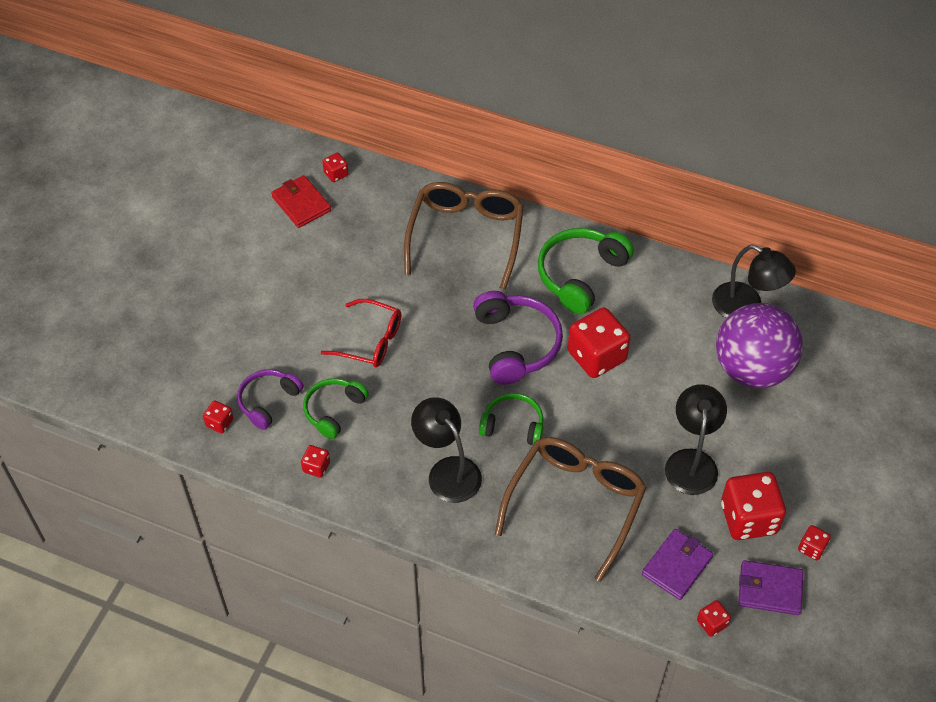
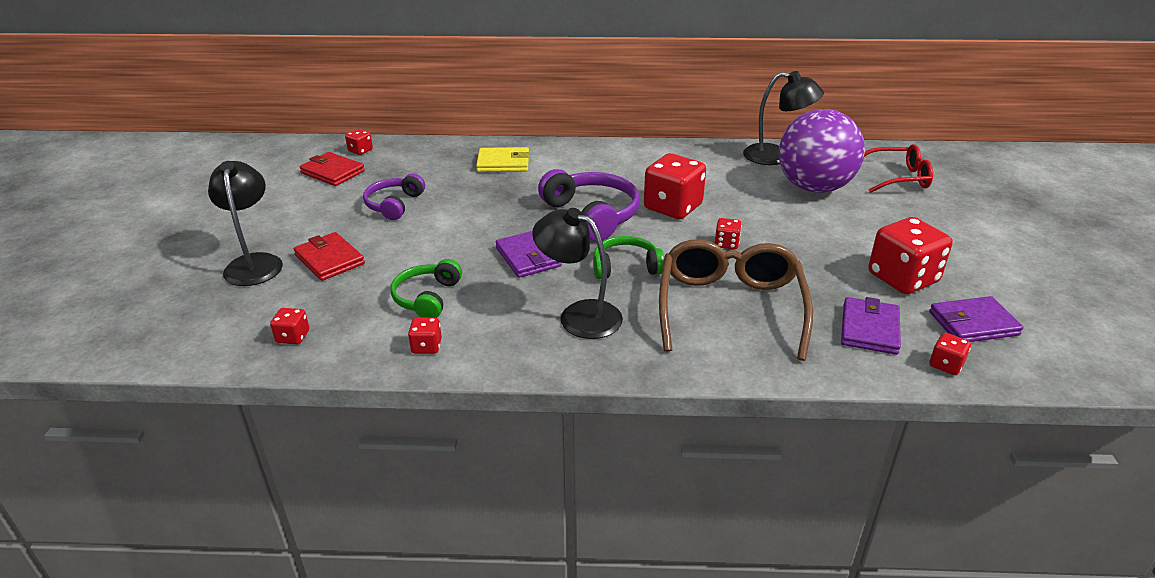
camera: 20 degrees left, 20 degrees down
purple headphones [237,369,304,430] -> purple headphones moved to [363,174,425,220]
red glasses [321,299,401,367] -> red glasses moved to [864,144,933,193]
brown glasses [404,182,524,290] -> yellow wallet [476,147,530,172]
green headphones [538,228,634,315] -> none
black lamp [665,384,727,495] -> black lamp moved to [208,161,283,286]
red dice [798,525,831,560] -> red dice moved to [715,218,742,249]
none -> red wallet [294,232,365,281]
none -> purple wallet [496,231,562,278]

